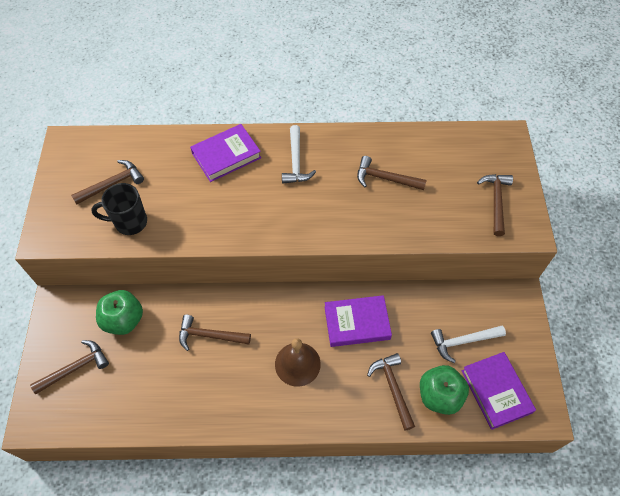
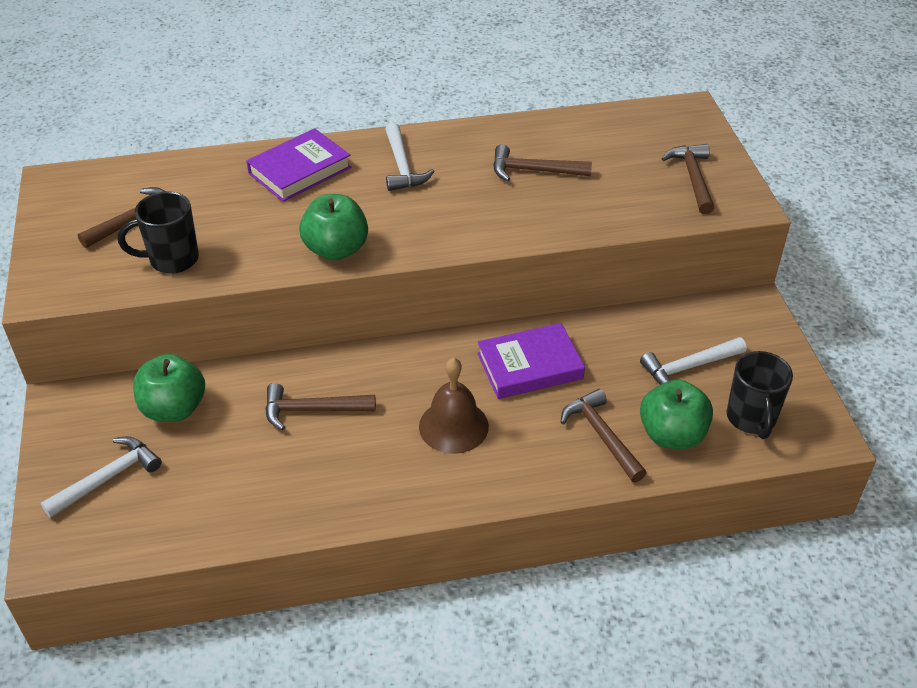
camera: 10 degrees left, 15 degrees down
brown hammer [30,340,109,394] -> white hammer [41,436,162,518]
purple book [462,352,536,430] -> black mug [726,351,793,439]
none -> green apple [299,194,368,261]

